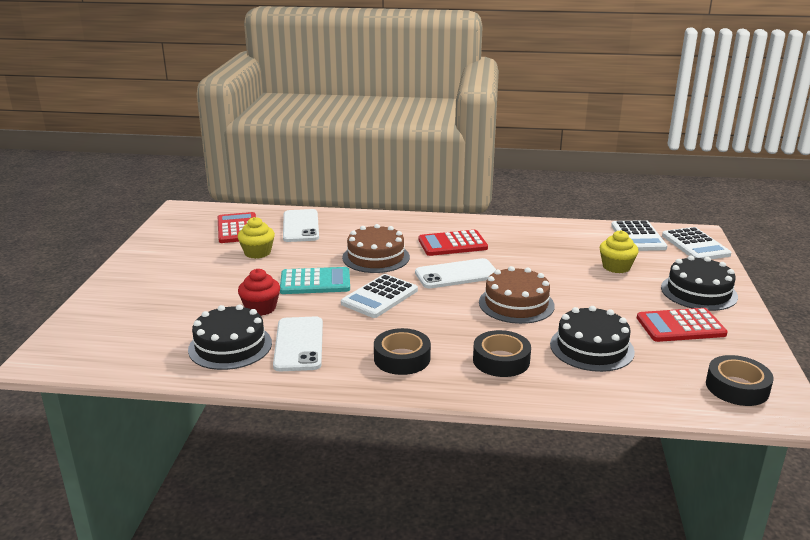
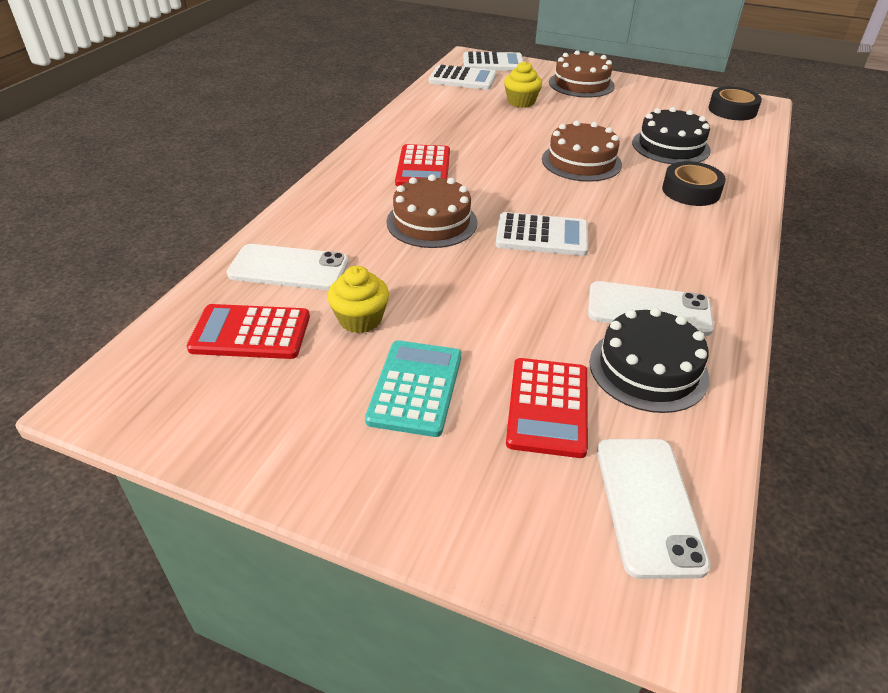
camera: 75 degrees left, 15 degrees up
red cupcake [238,269,280,316] -> none
turquoise calculator [280,267,350,294] -> turquoise calculator moved to [365,340,461,437]
white calculator [341,274,418,318] -> white calculator turned 45 degrees counterclockwise [496,212,588,256]
black tape [374,328,431,375] -> none
white phone [415,258,496,288] -> white phone moved to [597,439,711,579]
red calculator [637,308,728,342] -> red calculator moved to [506,358,588,458]
black cake [661,256,738,311] -> brown cake [549,50,615,98]

